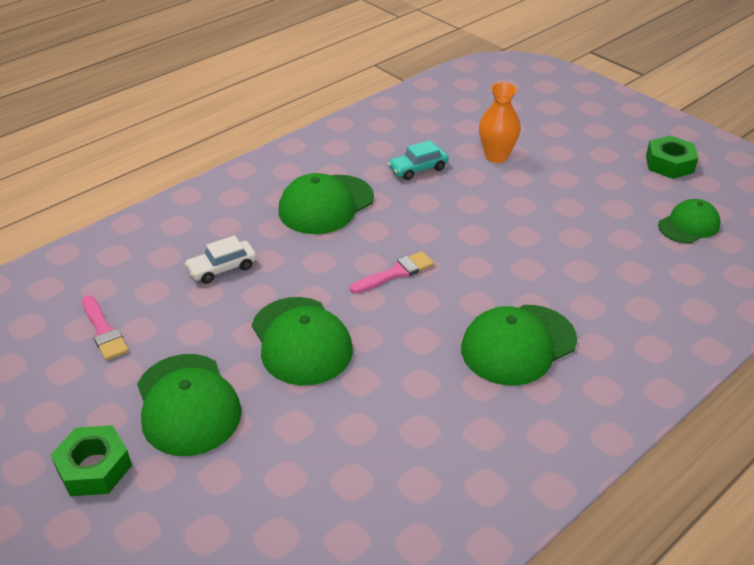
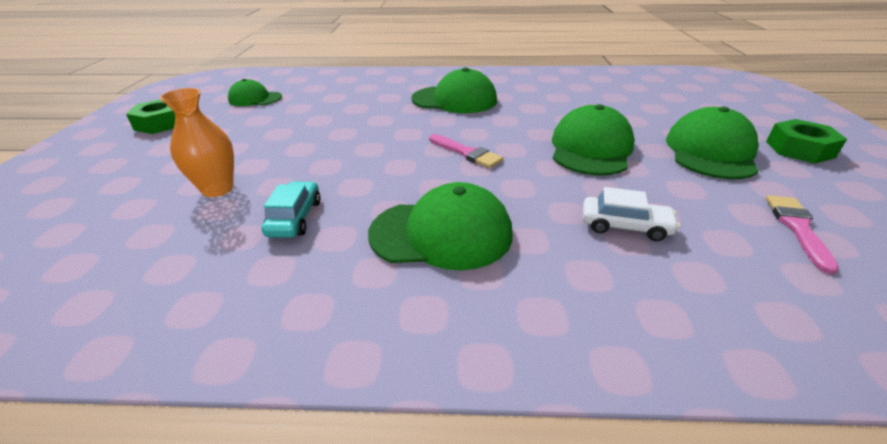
camera: 135 degrees left, 5 degrees down
pink brush [350,251,434,294] -> pink brush turned 150 degrees counterclockwise [429,134,503,168]
turquoise car [388,140,449,180] -> turquoise car turned 105 degrees counterclockwise [261,181,321,238]

